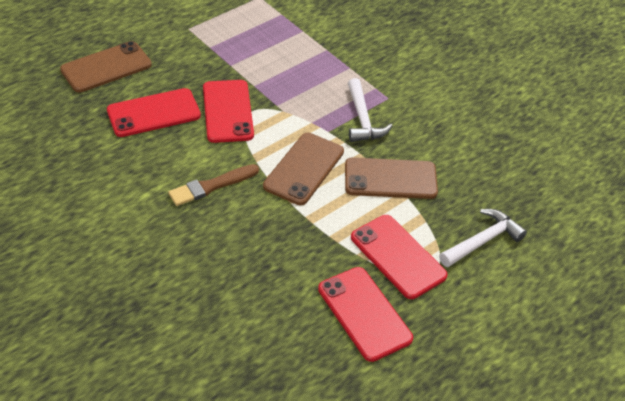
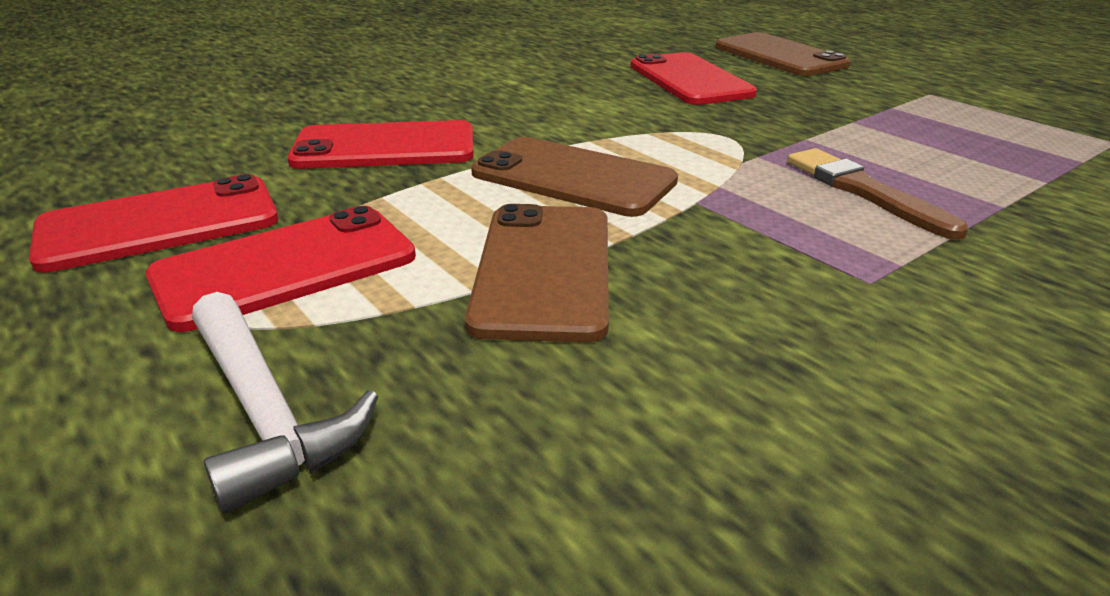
camera: 95 degrees right, 15 degrees down
brown brush [168,164,259,206] -> brown brush moved to [787,148,968,240]
red phone [203,80,254,143] -> red phone moved to [287,120,474,169]
white hammer [348,78,392,142] -> none

